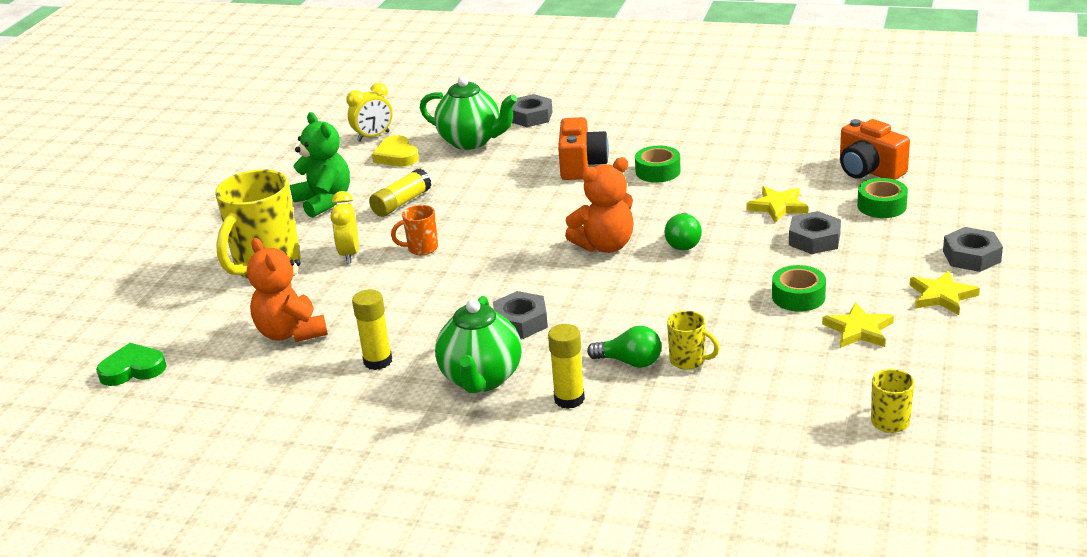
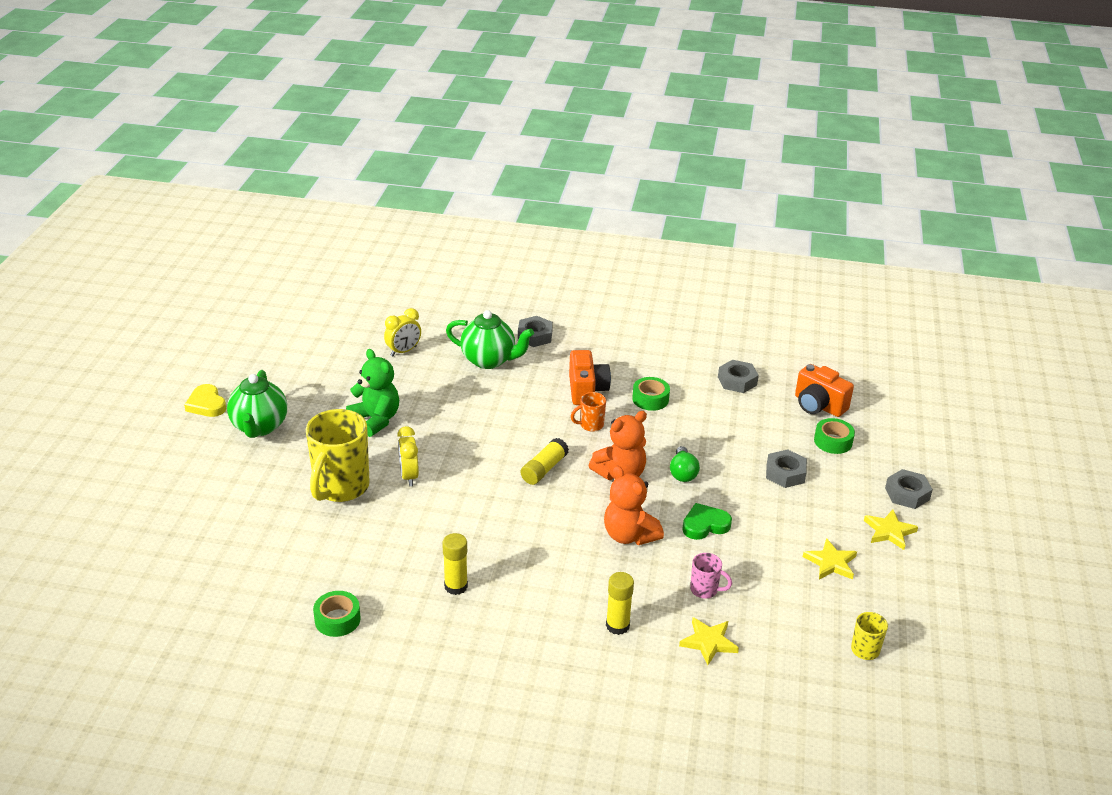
camera: 10 degrees left, 5 degrees up
green heart [96,343,167,386] -> green heart moved to [682,503,732,540]
orange teddy bear [247,238,328,342] -> orange teddy bear moved to [604,466,664,545]
yellow glue stick [369,169,431,217] -> yellow glue stick moved to [521,438,569,485]
yellow heart [372,135,419,166] -> yellow heart moved to [184,384,227,417]
orange mug [391,205,438,255] -> orange mug moved to [571,392,606,432]
green teapot [435,296,522,393] -> green teapot moved to [227,370,287,438]
grey nut [493,291,548,339] -> grey nut moved to [718,360,759,393]
green light bulb [587,326,661,368] -> none
yellow mug [667,311,720,370] -> pink mug [690,553,732,599]
yellow star [747,186,808,223] -> yellow star moved to [679,617,739,665]
green tape [772,265,826,312] -> green tape moved to [313,591,361,637]

